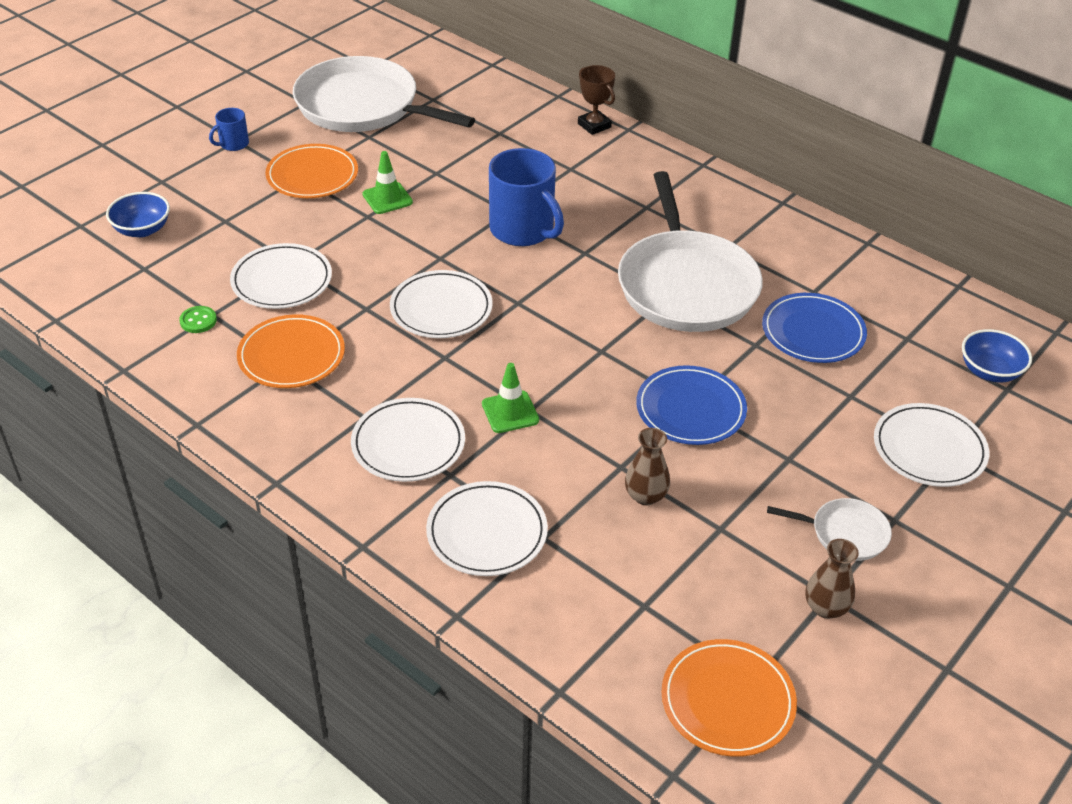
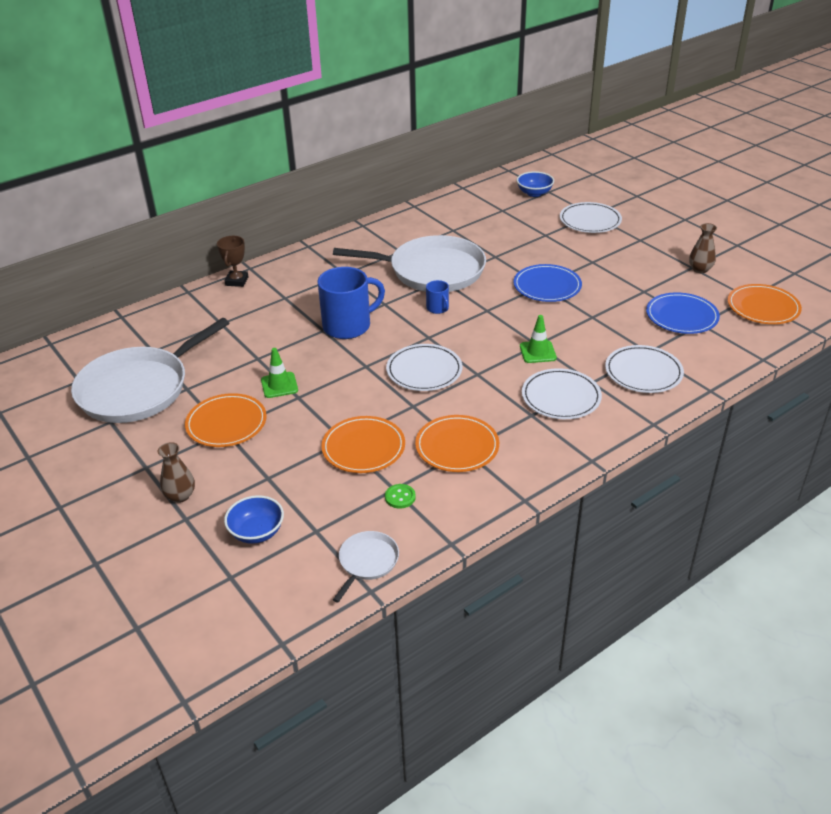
camera: 75 degrees left, 5 degrees down
blue mug [209,108,249,151] -> blue mug moved to [426,280,449,314]
white plate [230,243,332,309] -> orange plate [321,416,405,473]
brown trophy [578,65,615,135] -> brown trophy turned 60 degrees counterclockwise [217,236,248,287]
brown vase [625,428,670,505] -> brown vase moved to [158,442,195,503]
blue plate [762,293,867,363] -> blue plate moved to [646,292,720,334]
white pan [767,498,892,561] -> white pan moved to [333,531,399,603]

